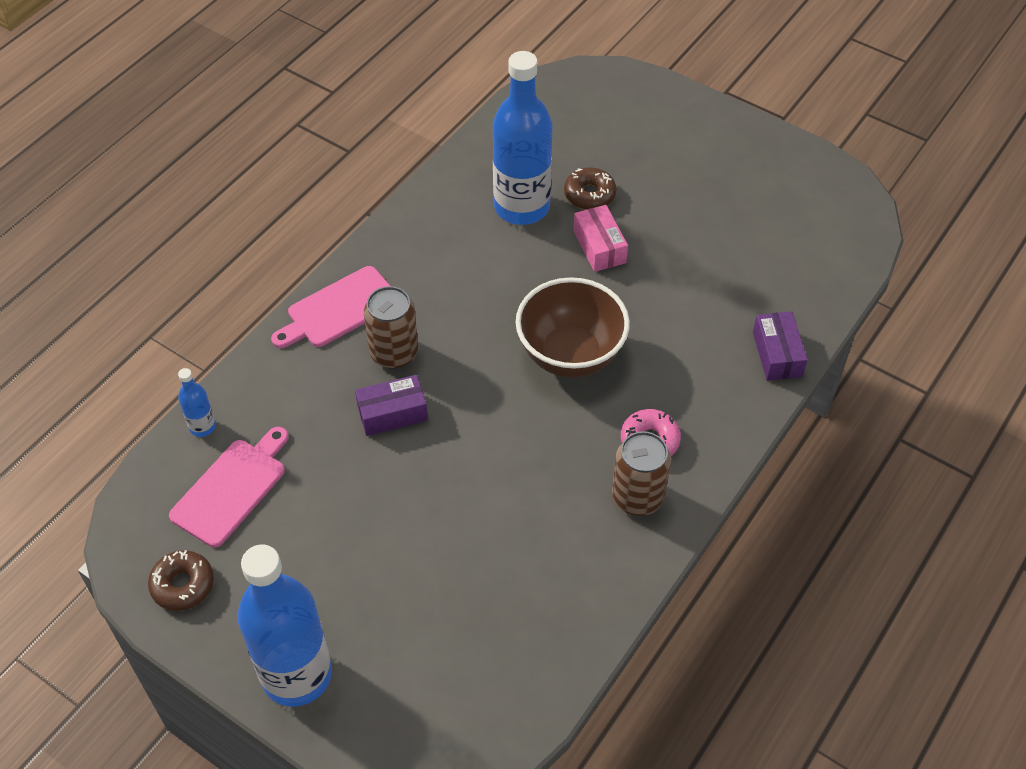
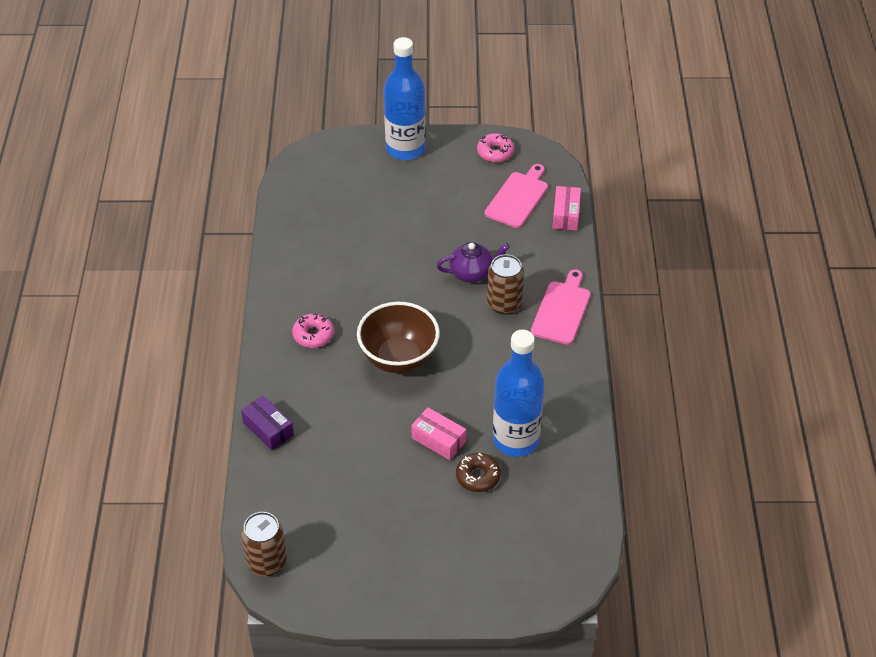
camera: 145 degrees right, 5 degrees down
brown donut [148,550,214,611] -> pink donut [477,133,514,162]
pink cutting board [169,427,289,547] -> pink cutting board turned 150 degrees counterclockwise [485,164,548,228]
blue bottle [178,368,216,437] -> pink box [552,186,581,231]
purple box [355,375,428,436] -> purple teapot [436,242,510,283]
brown can [612,431,671,516] -> brown can moved to [241,512,287,576]

